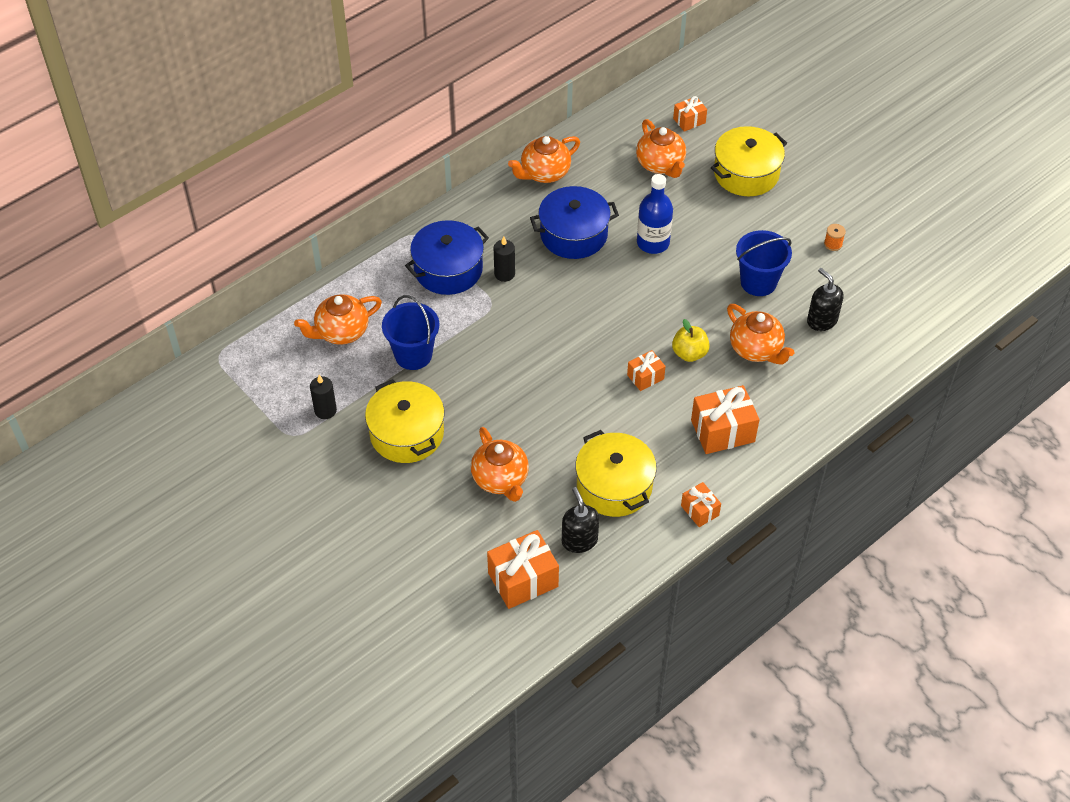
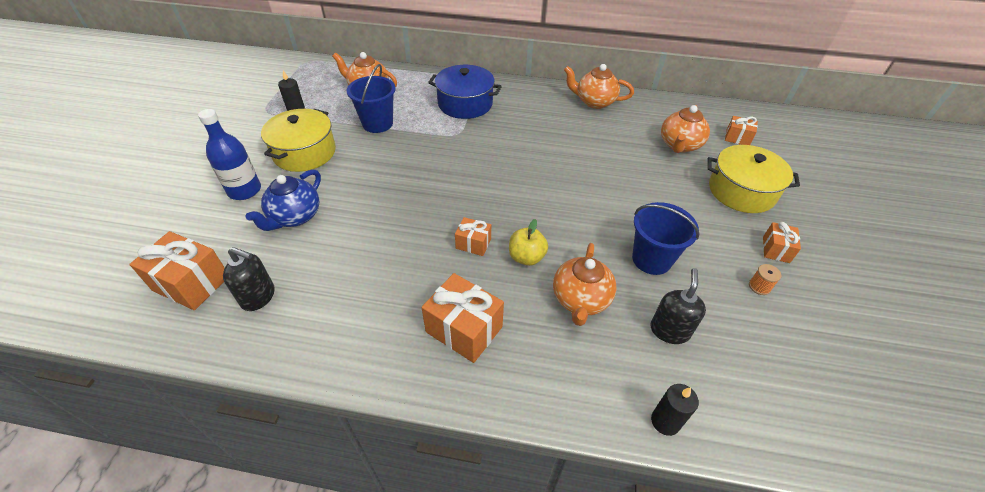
camera: 50 degrees right, 5 degrees down
orange teapot [471,427,529,502] -> blue teapot [245,169,321,231]
black candle [494,237,515,282] -> black candle moved to [651,384,699,436]
blue pot [530,186,619,259] -> none
black soap dispenser [562,487,599,553] -> black soap dispenser turned 75 degrees clockwise [223,247,275,311]
yellow pot [575,430,657,517] -> none
blue bottle [637,174,673,254] -> blue bottle moved to [198,109,261,200]
orange gift [681,482,721,527] -> orange gift moved to [763,222,801,263]

